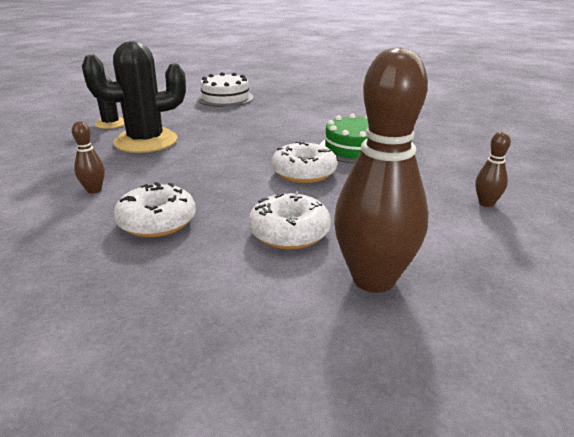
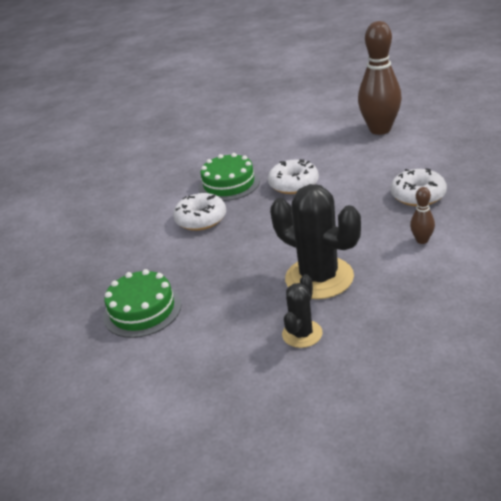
camera: 115 degrees left, 5 degrees up
white cake [197,72,254,107] -> green cake [103,269,182,338]
white donut [248,191,331,249] -> white donut moved to [173,193,226,231]
brown bowling pin [475,131,511,207] -> none

